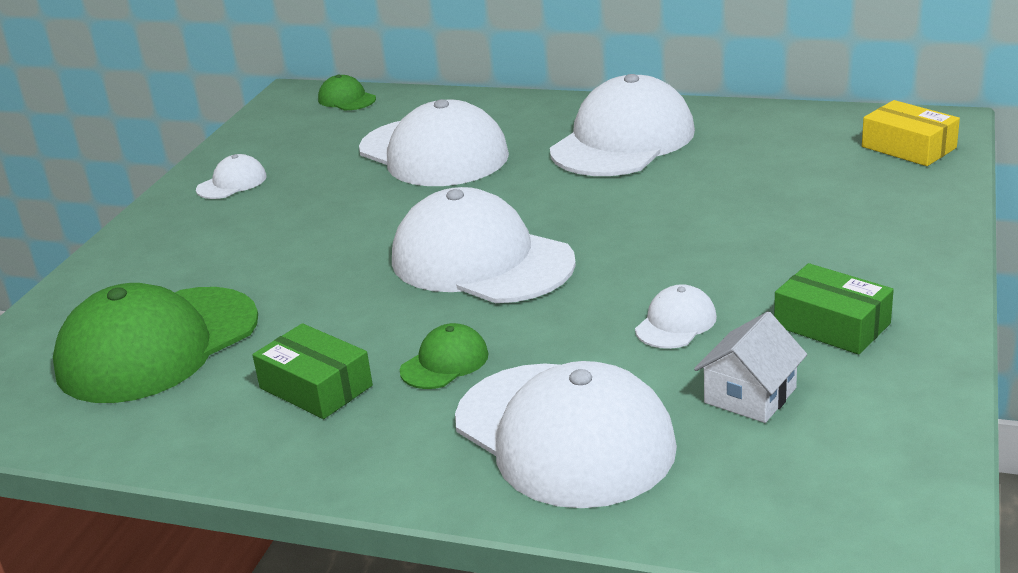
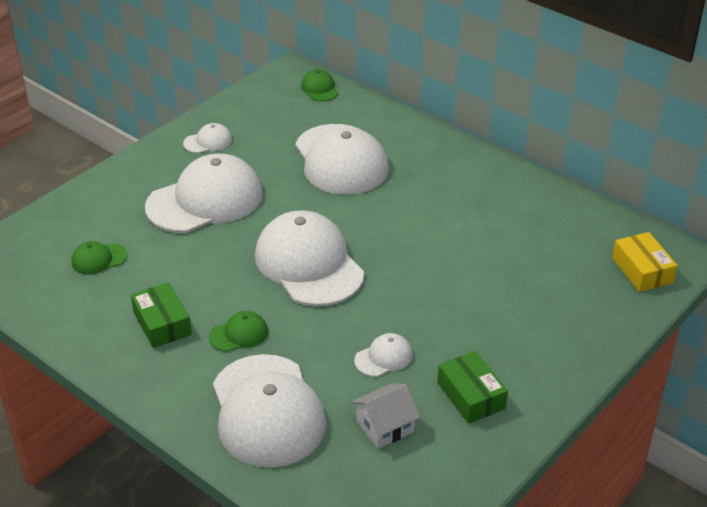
camera: 20 degrees right, 10 degrees up
green cap [53,283,258,403] -> green cap [71,241,128,275], size x0.44
white cap [550,74,695,176] -> white cap moved to [145,154,263,233]

